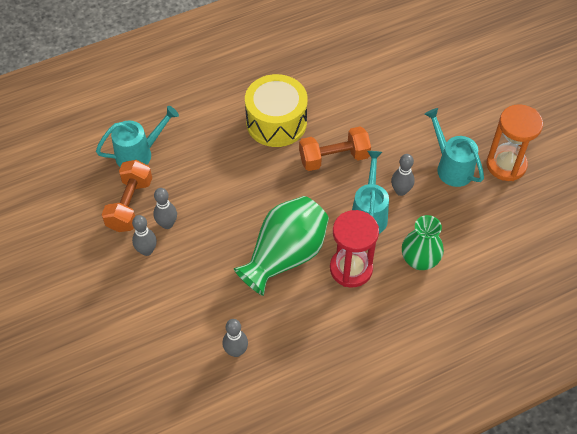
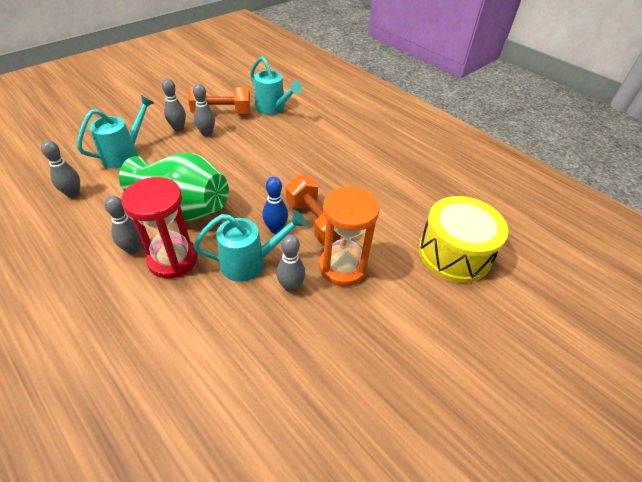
camera: 70 degrees right, 10 degrees down
yellow drum [245,74,308,147] -> yellow drum moved to [419,196,508,283]
green vase [402,215,444,270] -> none
turquoise watering can [424,108,484,187] -> turquoise watering can moved to [77,95,154,168]
orange hourglass [486,104,543,181] -> orange hourglass moved to [319,186,380,286]
none -> grey bowling pin [105,196,142,254]
none -> blue bowling pin [262,177,288,234]

